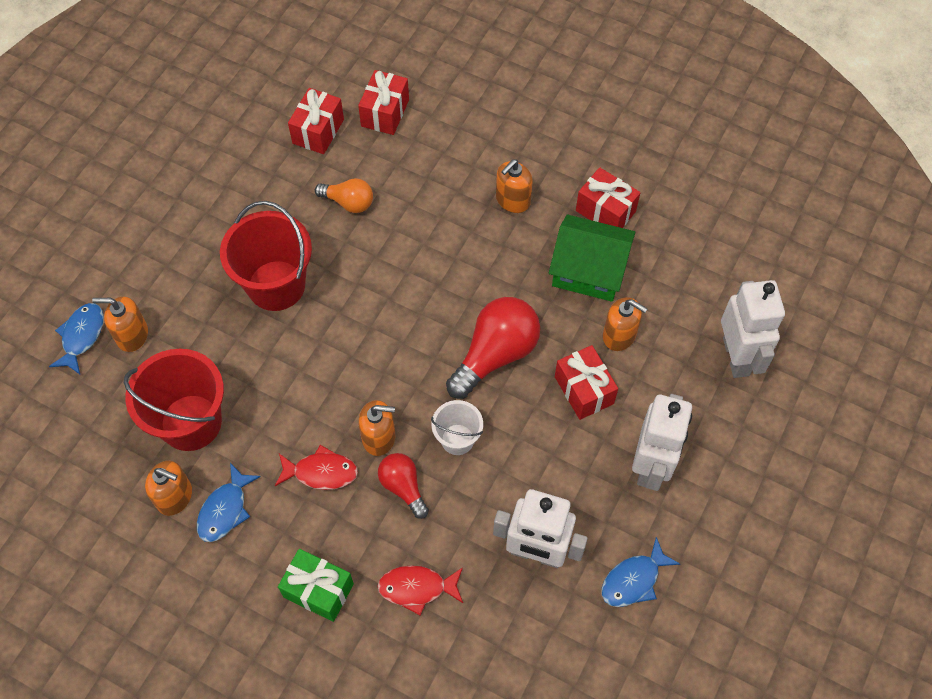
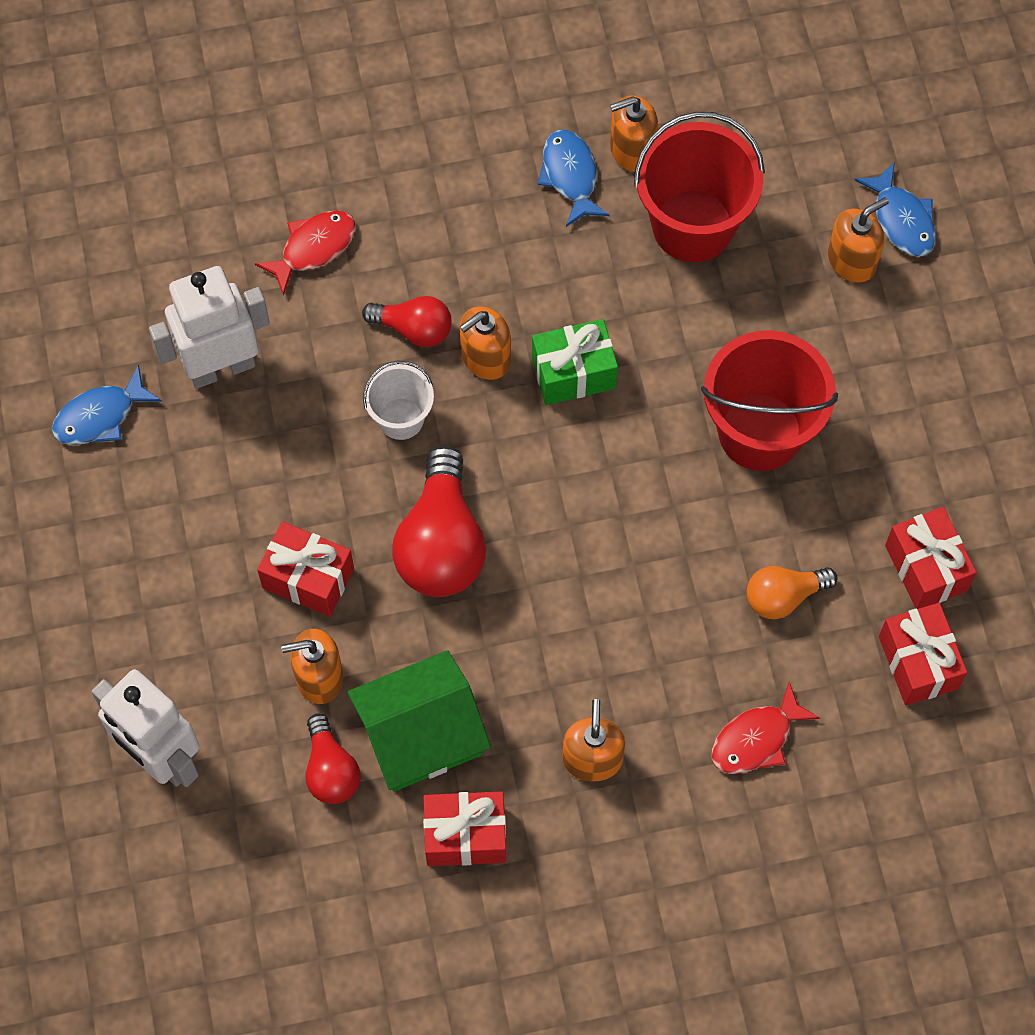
camera: 140 degrees right, 5 degrees up
red fish [275,445,358,490] -> red fish moved to [712,682,820,774]
green gift [278,549,354,622] -> green gift moved to [532,319,618,405]
red gift [358,70,409,135] -> red gift moved to [885,507,977,609]
blue fish [602,537,680,607] -> blue fish turned 135 degrees counterclockwise [52,365,162,445]
white robot [632,394,692,491] -> none
none -> red light bulb [306,713,361,804]

